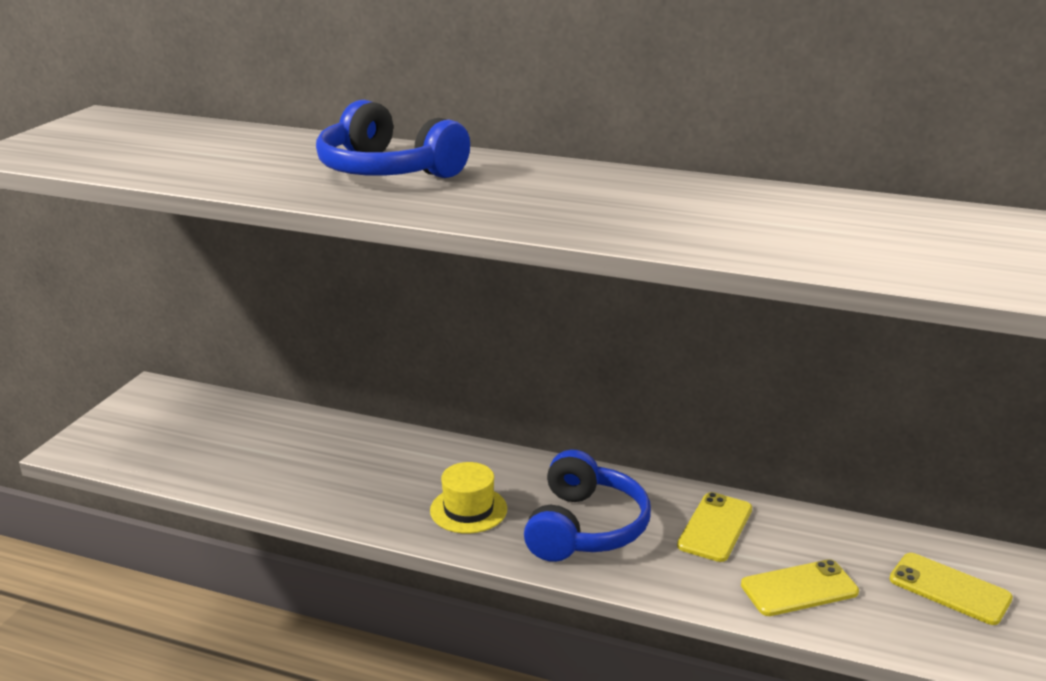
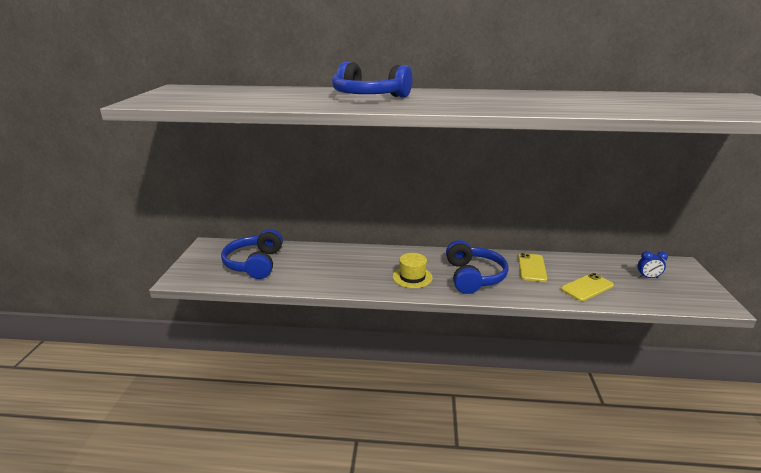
camera: 15 degrees left, 0 degrees up
yellow phone [889,553,1013,625] -> blue clock [637,251,668,278]
none -> blue headphones [221,229,283,279]

